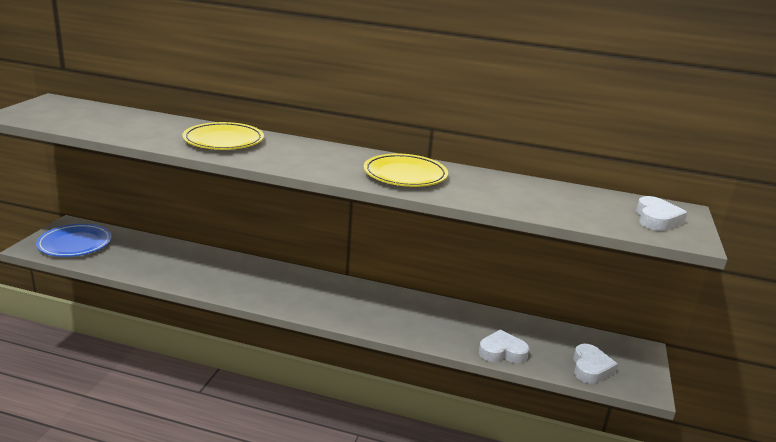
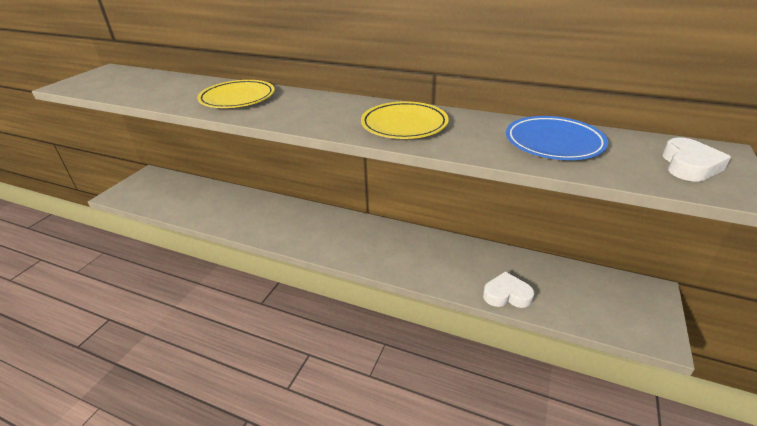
camera: 10 degrees right, 10 degrees up
blue plate [36,224,112,257] -> blue plate moved to [506,116,608,160]
white heart [573,344,618,384] -> none

